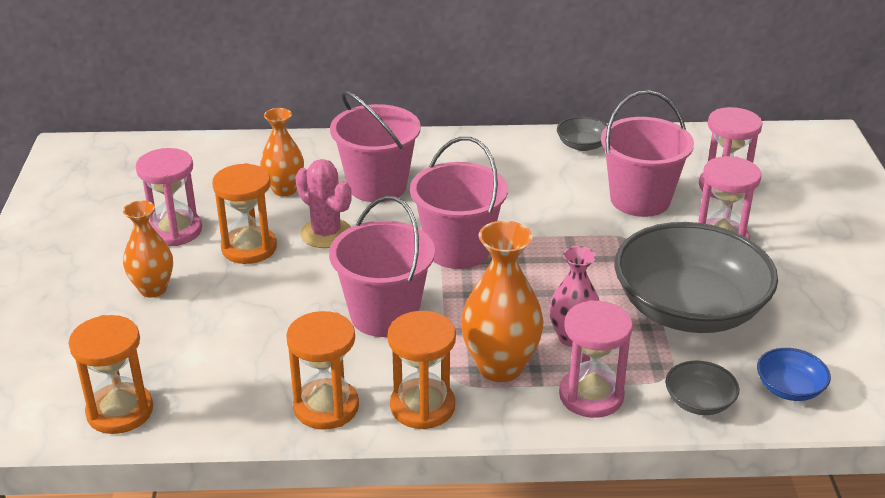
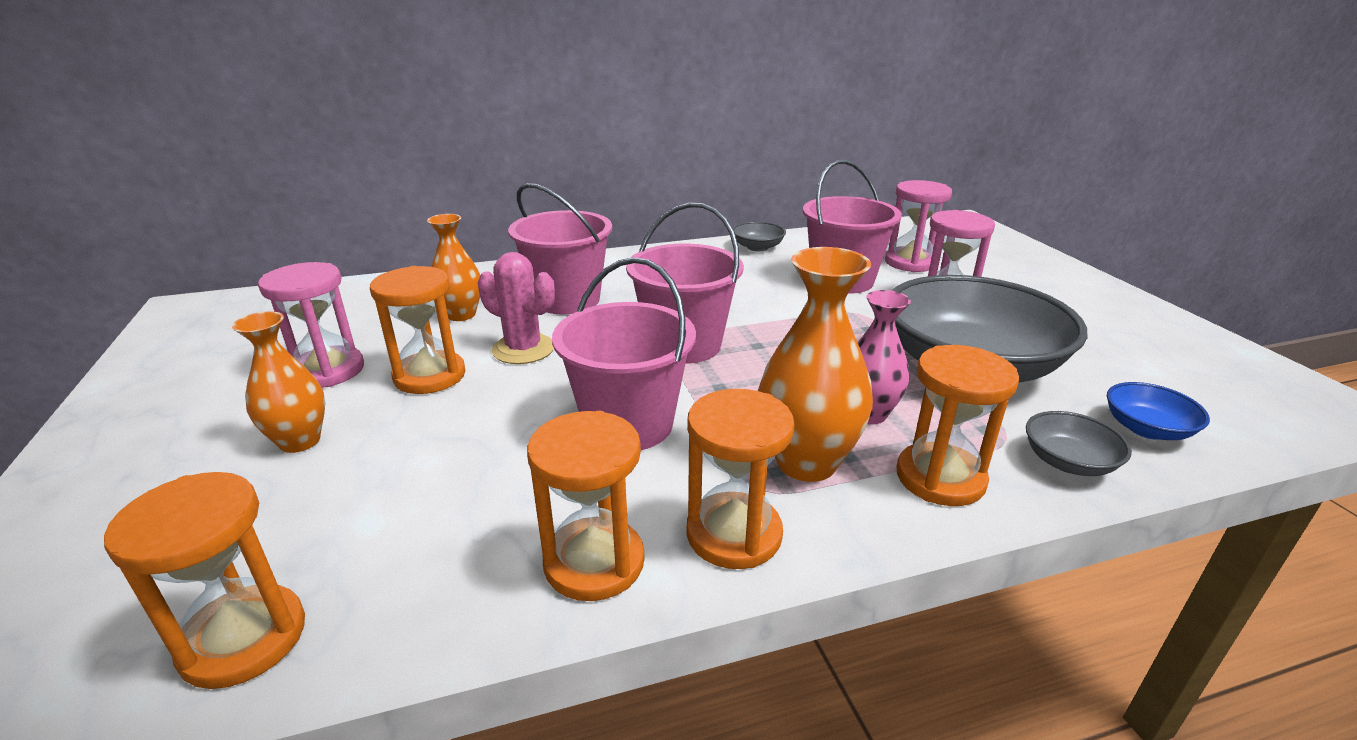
camera: 15 degrees left, 5 degrees down
pink hourglass [559,300,633,418] -> orange hourglass [897,345,1020,506]

